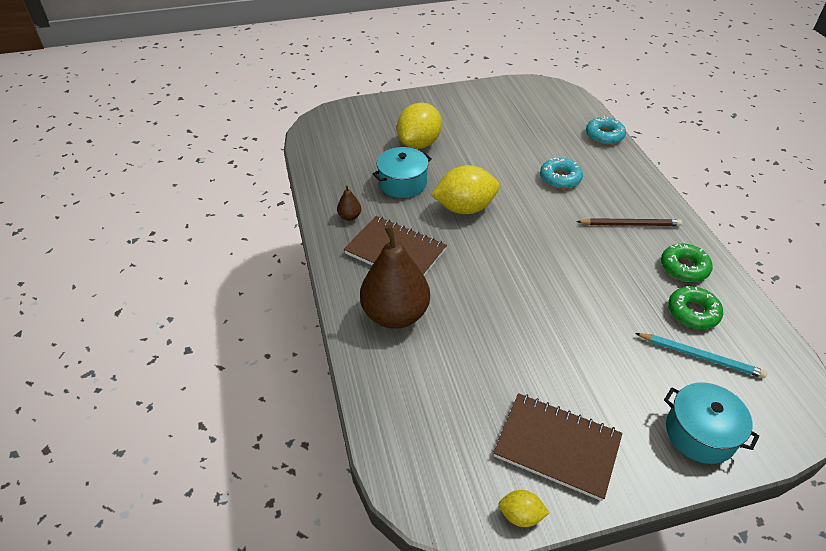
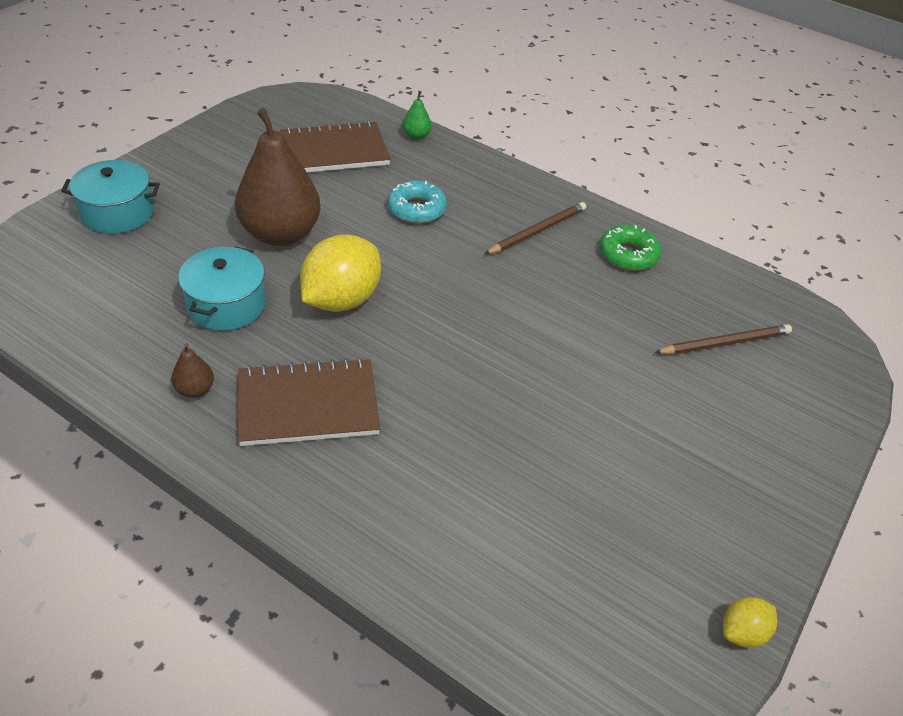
camera: 45 degrees left, 0 degrees up
brown pear [360,225,430,329] -> brown pear moved to [235,108,321,246]
yellow lemon [397,103,442,149] -> none
brown notebook [493,393,623,501] -> brown notebook moved to [280,121,391,172]
turquoise donut [586,116,626,145] -> green pear [403,91,431,140]
turquoise pencil [635,333,767,378] -> brown pencil [654,324,792,355]
turquoise pot [664,383,759,464] -> turquoise pot moved to [61,160,160,234]
green donut [668,286,723,329] -> none

